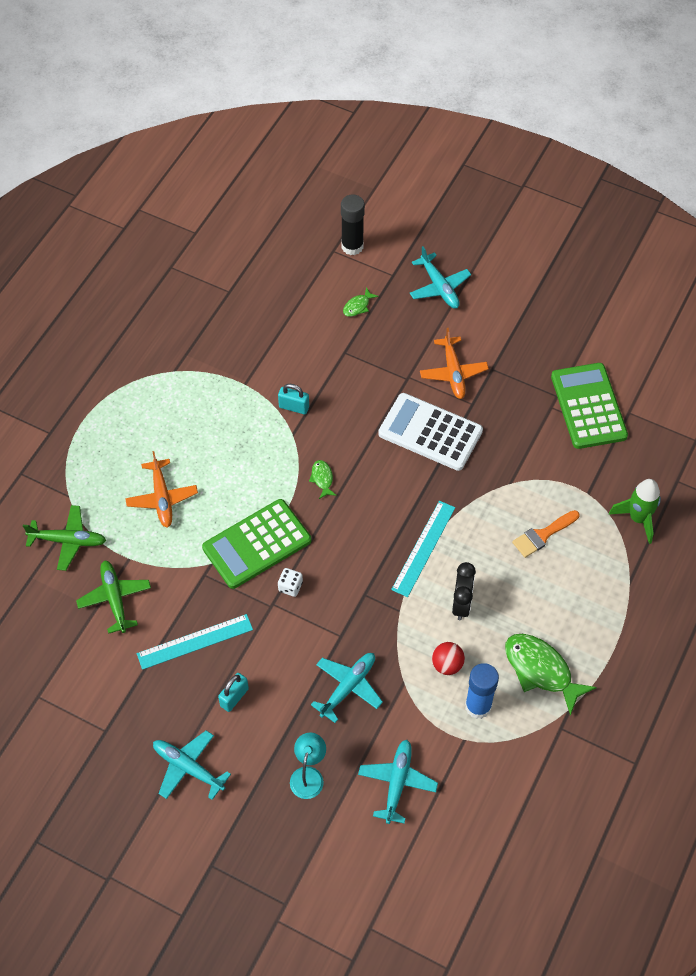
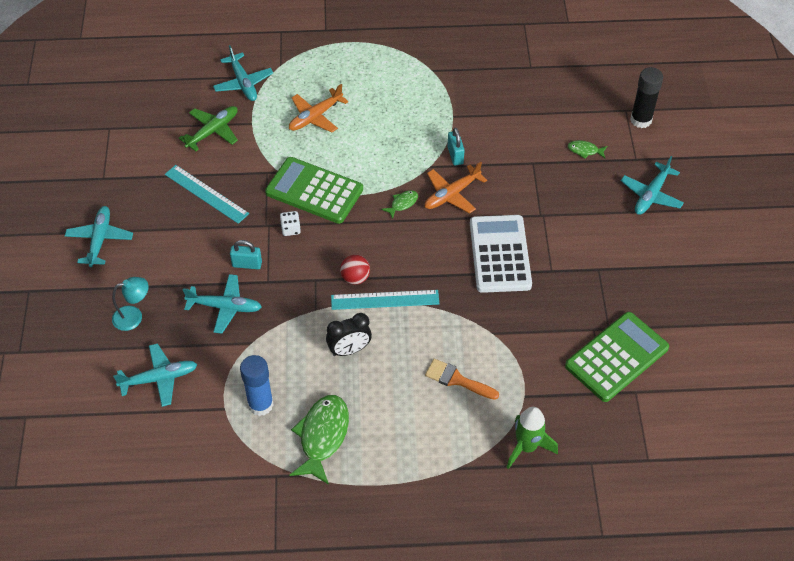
camera: 60 degrees right, 5 degrees down
green plane [23,505,106,571] -> turquoise plane [213,45,273,101]
turquoise padlock [218,673,249,712] -> turquoise padlock moved to [230,240,262,269]
orange plane [420,328,489,399] -> orange plane moved to [425,162,487,213]
red ball [432,642,465,675] -> red ball moved to [340,255,370,285]

